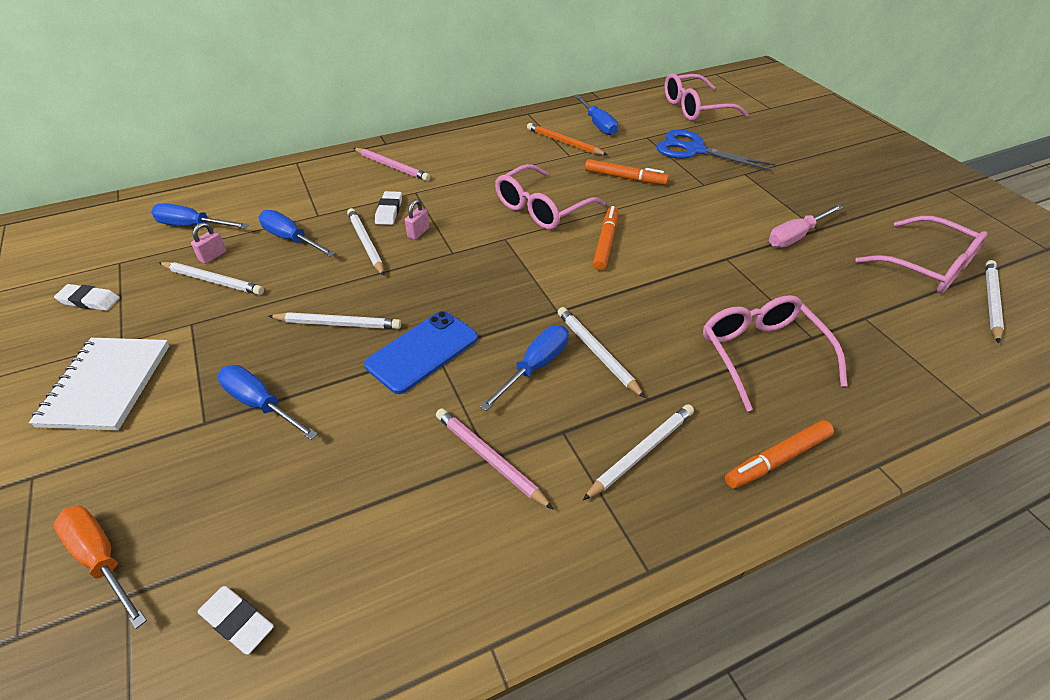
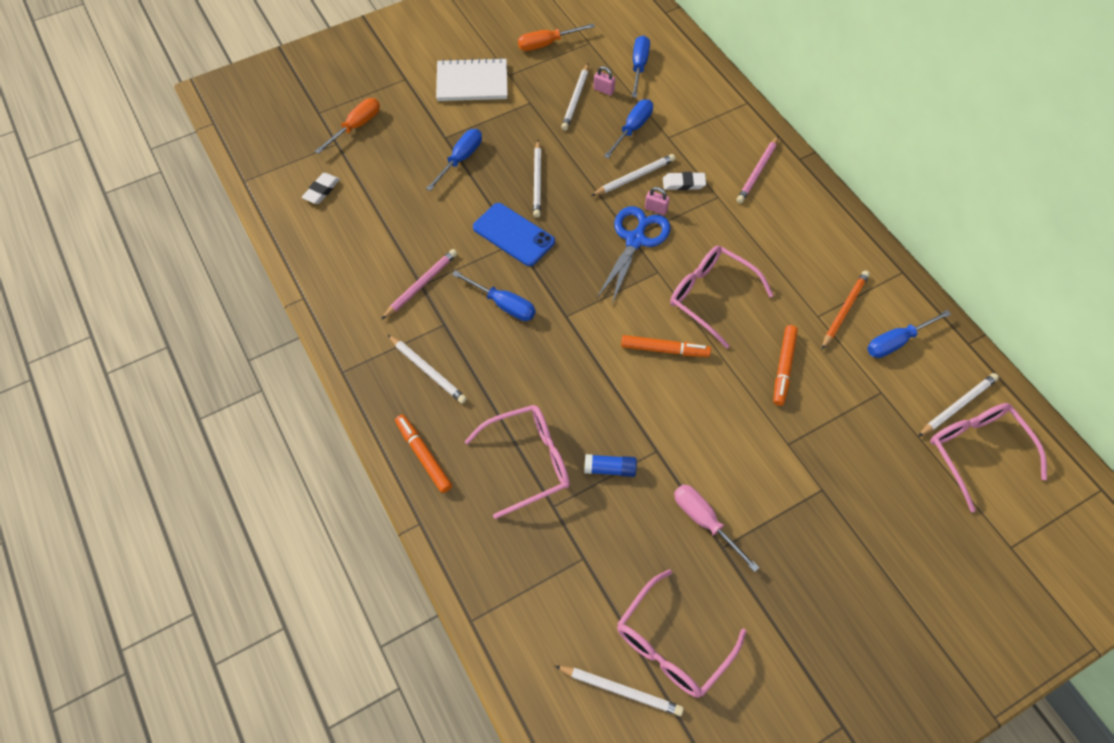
camera: 85 degrees right, 15 degrees up
white eraser [54,284,120,311] -> orange screwdriver [518,23,595,51]
white pencil [558,307,645,398] -> white pencil moved to [918,373,999,437]
blue scissors [657,129,776,171] -> blue scissors moved to [597,206,671,304]
none -> blue glue stick [584,454,637,477]

